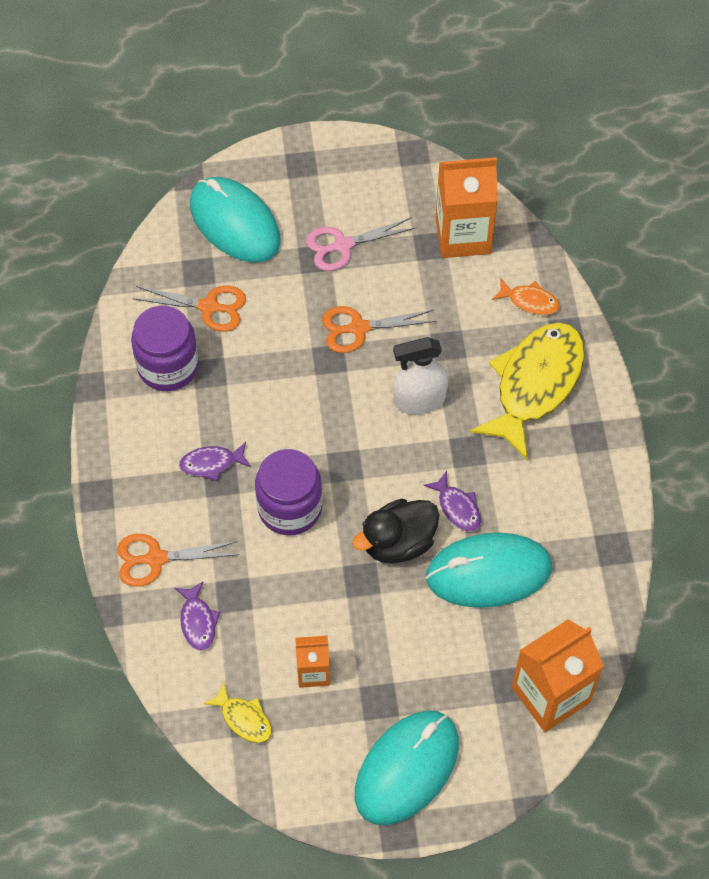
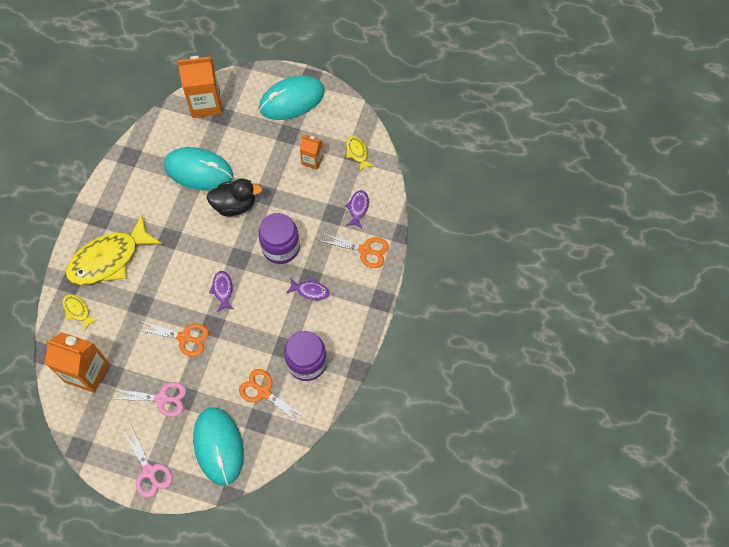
camera: 155 degrees left, 5 degrees up
white spray bottle [393,337,448,414] -> none
purple fish [423,471,481,532] -> purple fish moved to [209,271,234,312]
orange fish [492,278,560,315] -> yellow fish [62,294,99,331]
none -> pink scissors [123,424,172,498]

